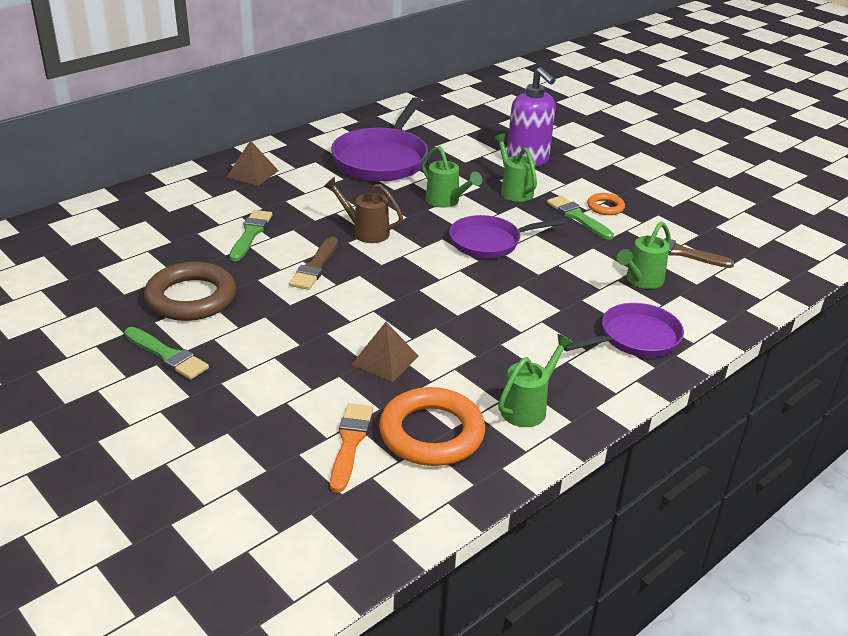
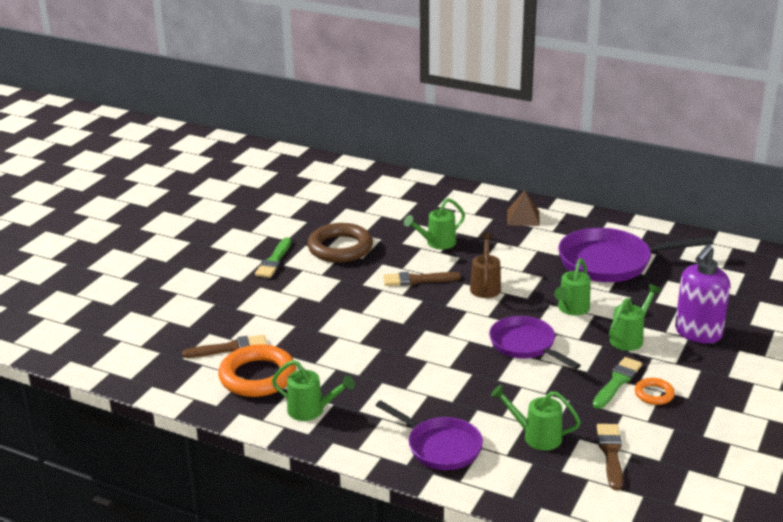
camera: 70 degrees right, 5 degrees down
green brush [229,210,272,261] -> green watering can [404,198,465,249]
orange brush [330,403,373,493] -> brown brush [182,335,267,358]
brown pyramid [351,322,419,382] -> none

